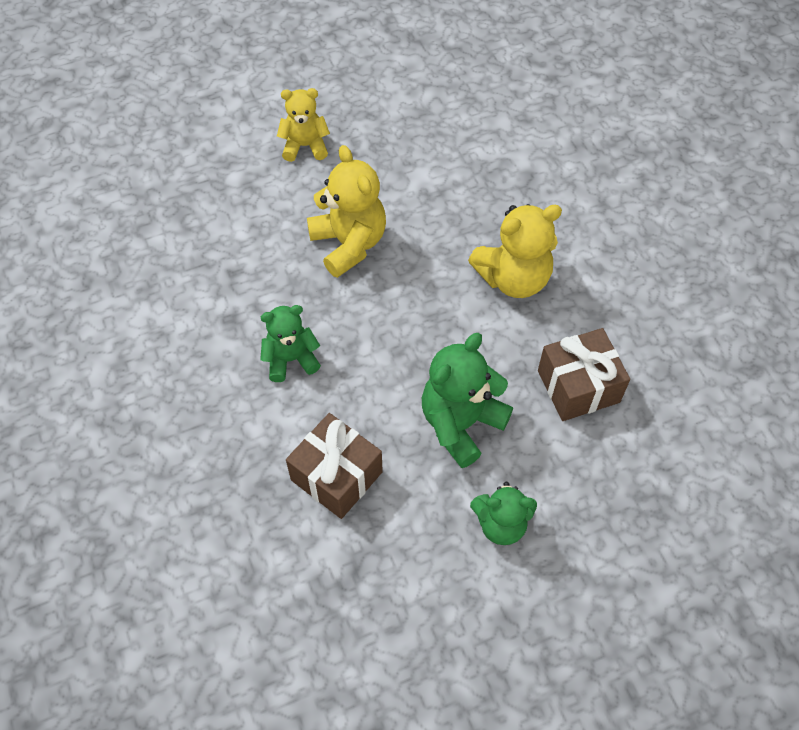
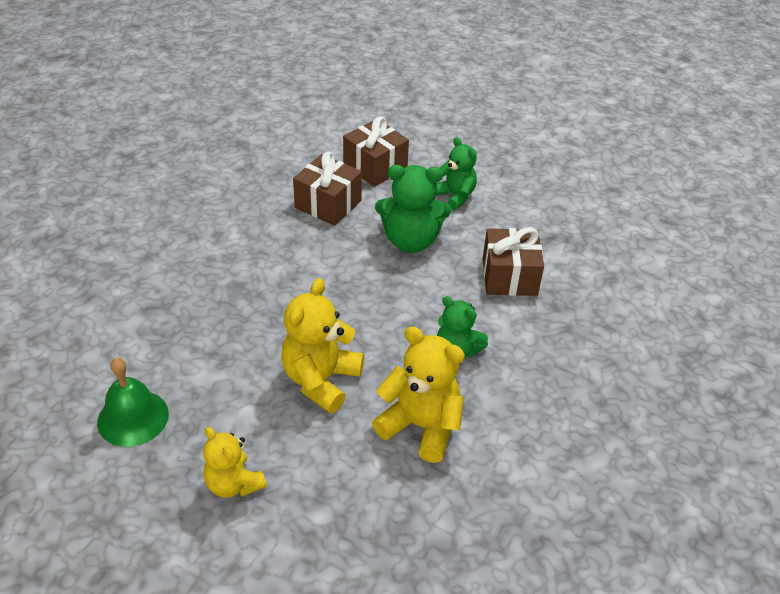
camera: 130 degrees left, 15 degrees down
yellow teddy bear [468,204,562,298] -> yellow teddy bear moved to [372,326,465,463]
none -> green bell [97,358,169,447]
none -> brown gift [343,116,409,187]

